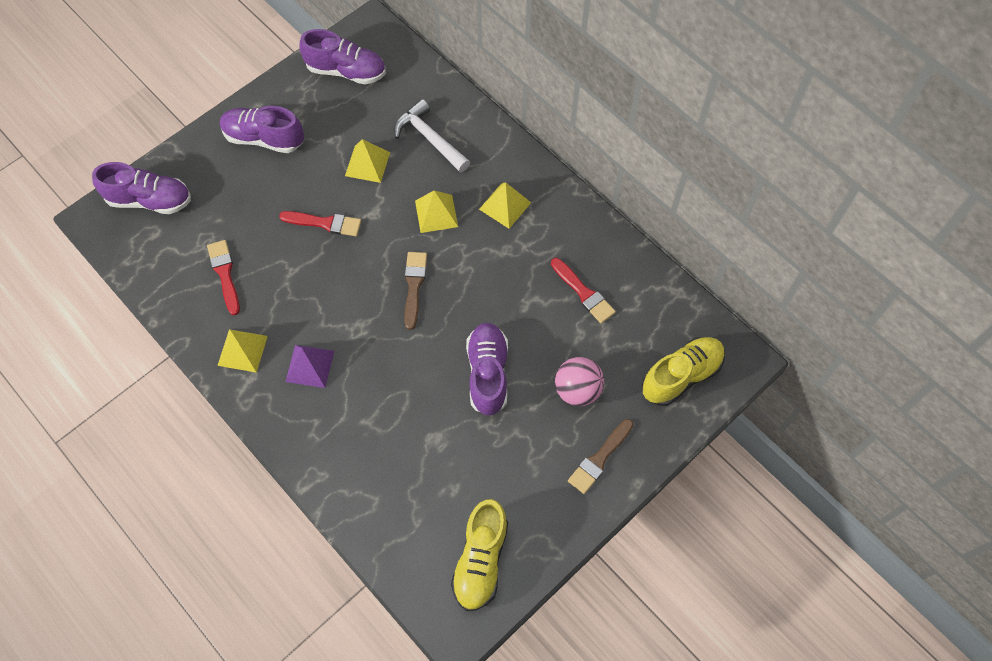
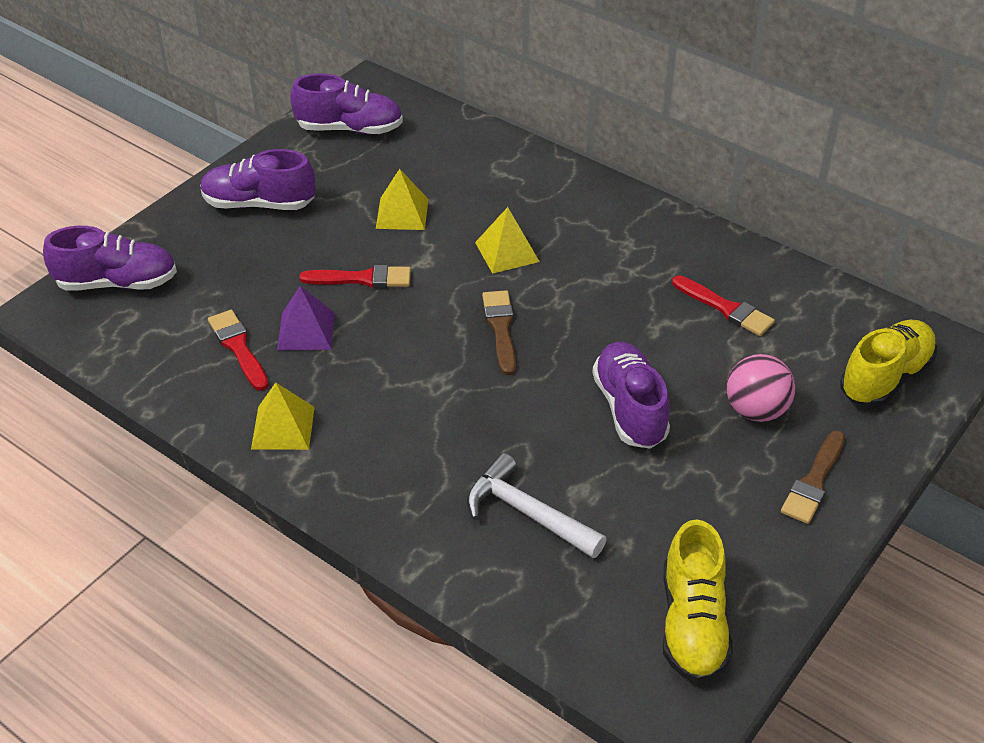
camera: 10 degrees left, 20 degrees down
purple pyramid [286,345,334,388] -> purple pyramid moved to [277,286,335,350]
white hammer [394,99,470,173] -> white hammer moved to [467,453,607,558]
yellow pyramid [479,182,531,229] -> none

